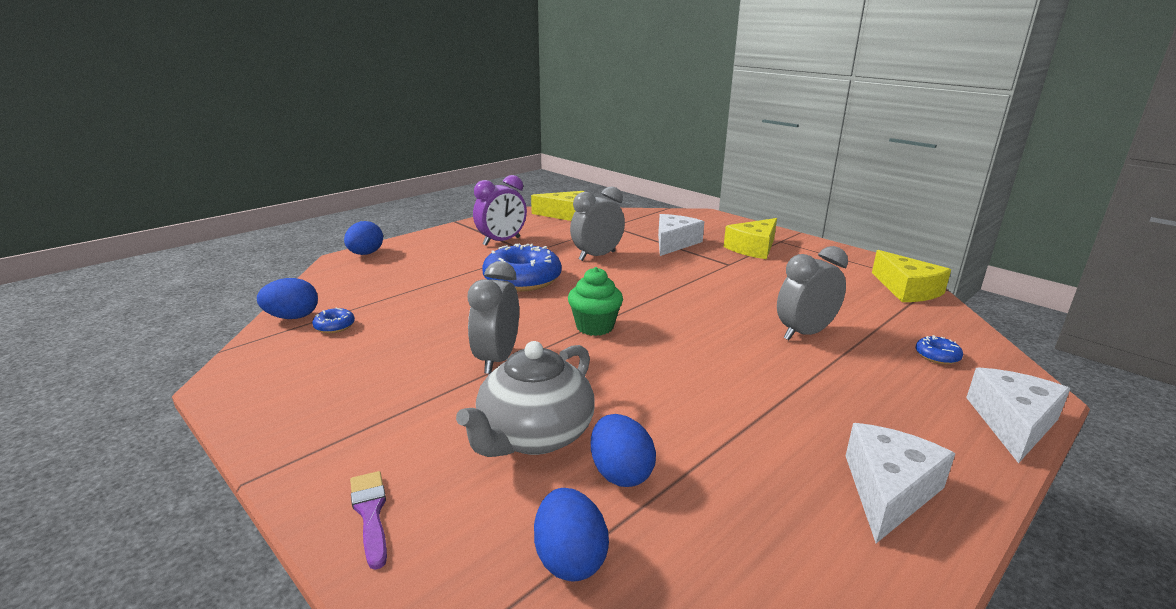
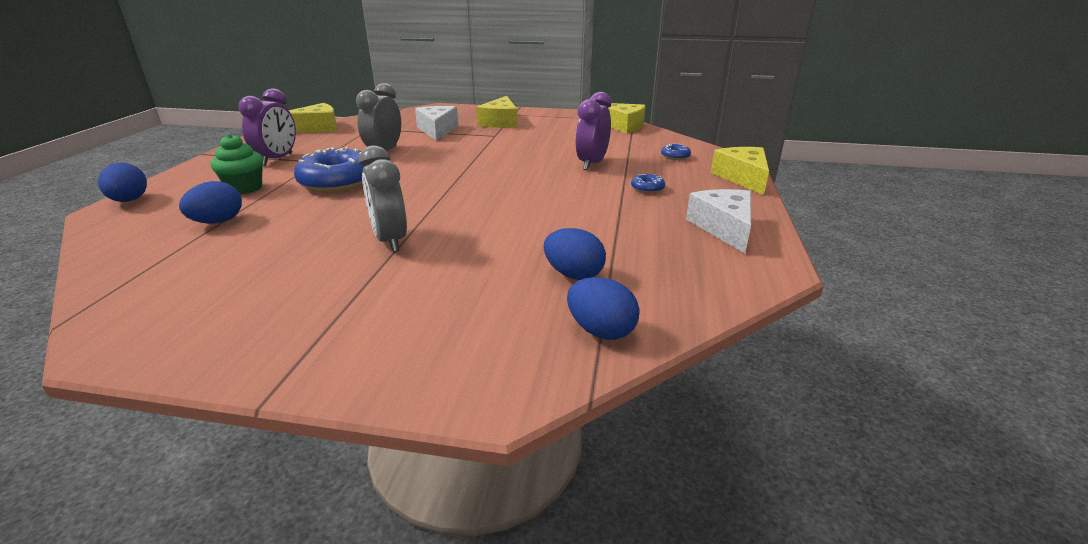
camera: 35 degrees left, 5 degrees up
blue egg [257,278,318,319] -> blue egg moved to [179,181,242,224]
blue donut [312,308,355,333] -> blue donut moved to [631,174,665,194]
purple brush [350,471,387,570] -> none
grey teapot [456,341,595,457] -> none
green cupcake [568,267,623,336] -> green cupcake moved to [210,134,263,194]
grey clock [777,246,848,340] -> purple clock [575,92,611,170]
white cheese [966,367,1070,463] -> yellow cheese [711,147,769,195]

